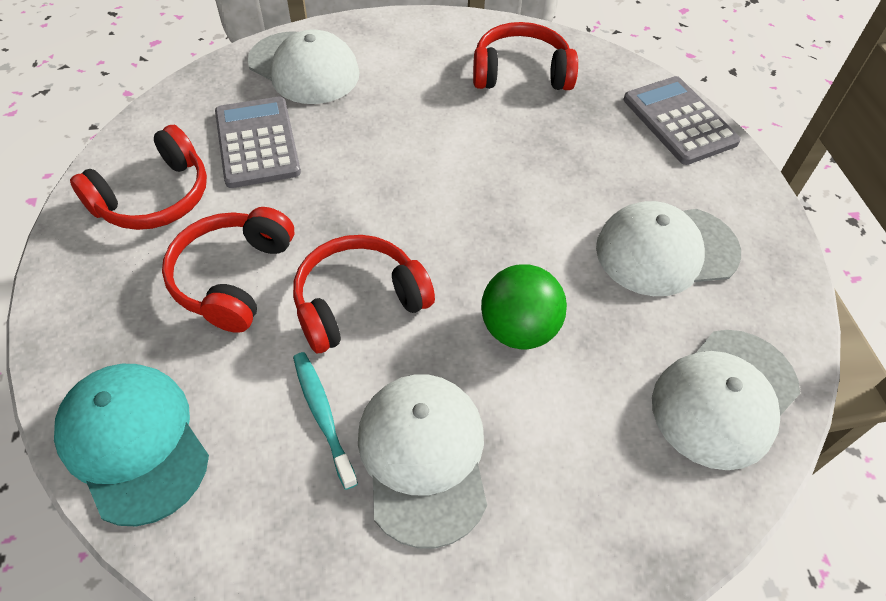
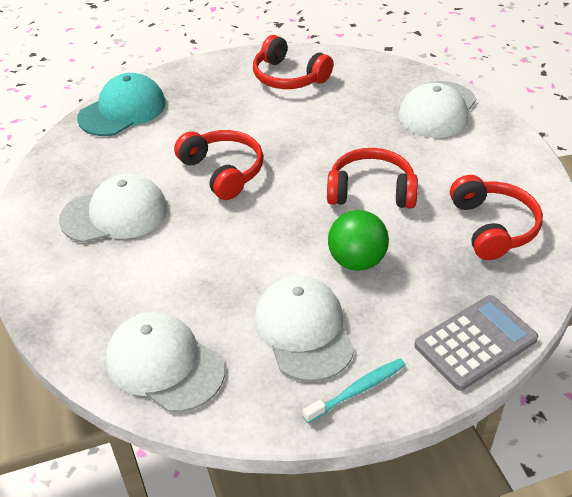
camera: 85 degrees right, 10 degrees down
red headphones [162,207,294,333] -> red headphones moved to [327,148,418,209]
grey calculator [215,97,301,188] -> none
turquoise toothbrush [293,352,358,490] -> turquoise toothbrush moved to [303,358,406,423]
green ball [481,264,567,350] -> green ball moved to [328,210,389,271]

